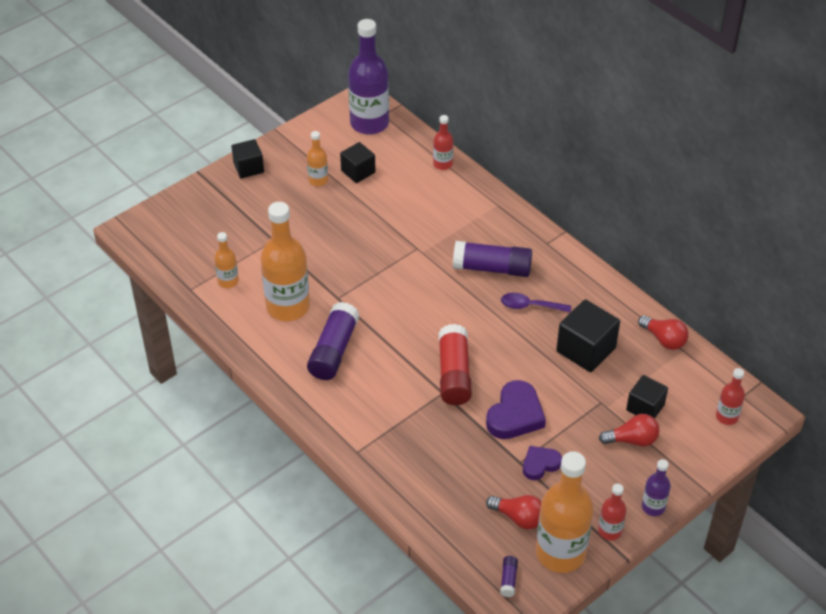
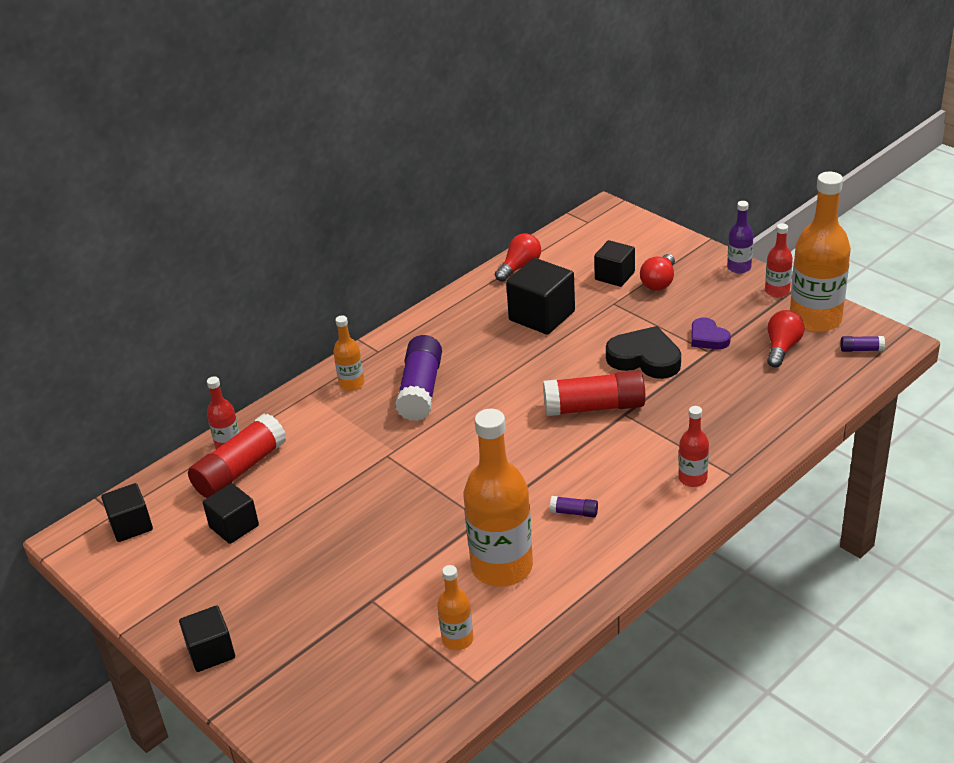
camera: 90 degrees left, 10 degrees down
orange bottle [307,131,328,186] -> orange bottle moved to [333,315,364,391]
purple glue stick [307,302,360,380] -> purple glue stick [550,496,598,518], size x0.43
purple bottle [348,19,389,135] -> black cube [101,483,153,542]
purple heart [486,380,546,439] -> black heart [606,326,681,379]
purple spoon [501,293,571,313] -> none
red light bulb [599,414,659,447] -> red light bulb turned 150 degrees counterclockwise [640,254,675,291]
red bottle [716,368,745,425] -> red bottle moved to [679,406,709,487]
none -> red glue stick [188,413,286,498]

